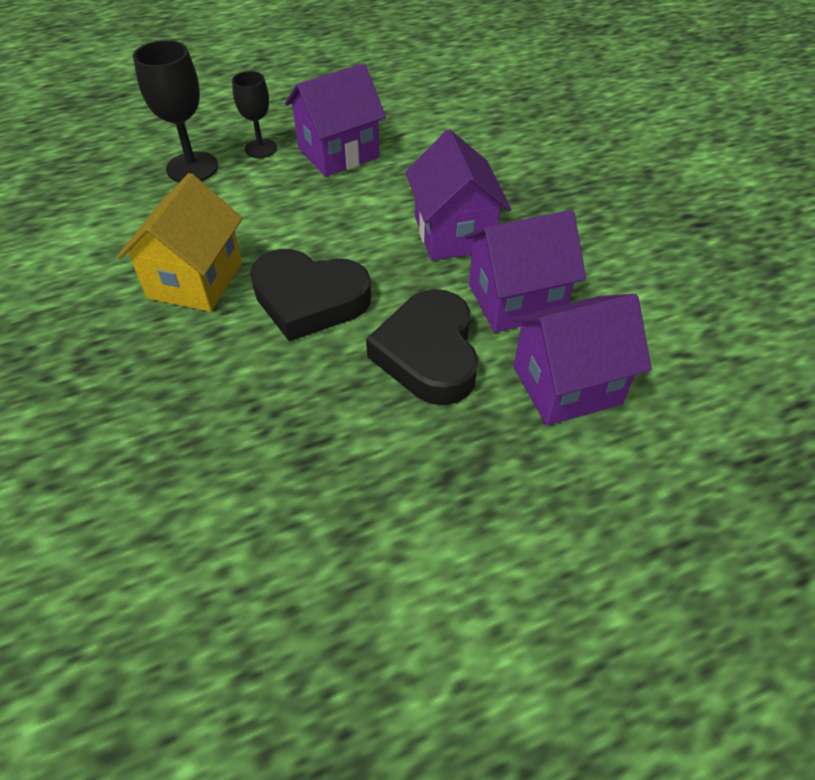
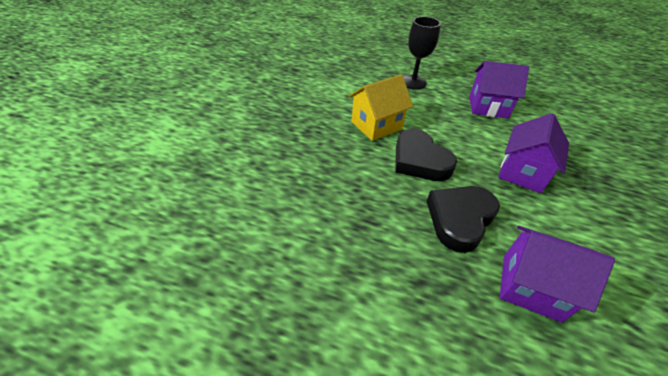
camera: 40 degrees right, 5 degrees down
black goblet [232,71,277,158] -> none
purple house [464,210,586,333] -> none

